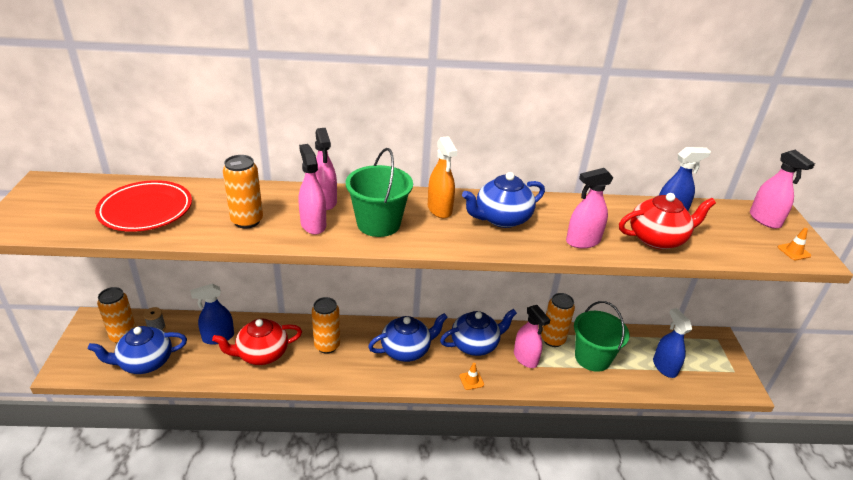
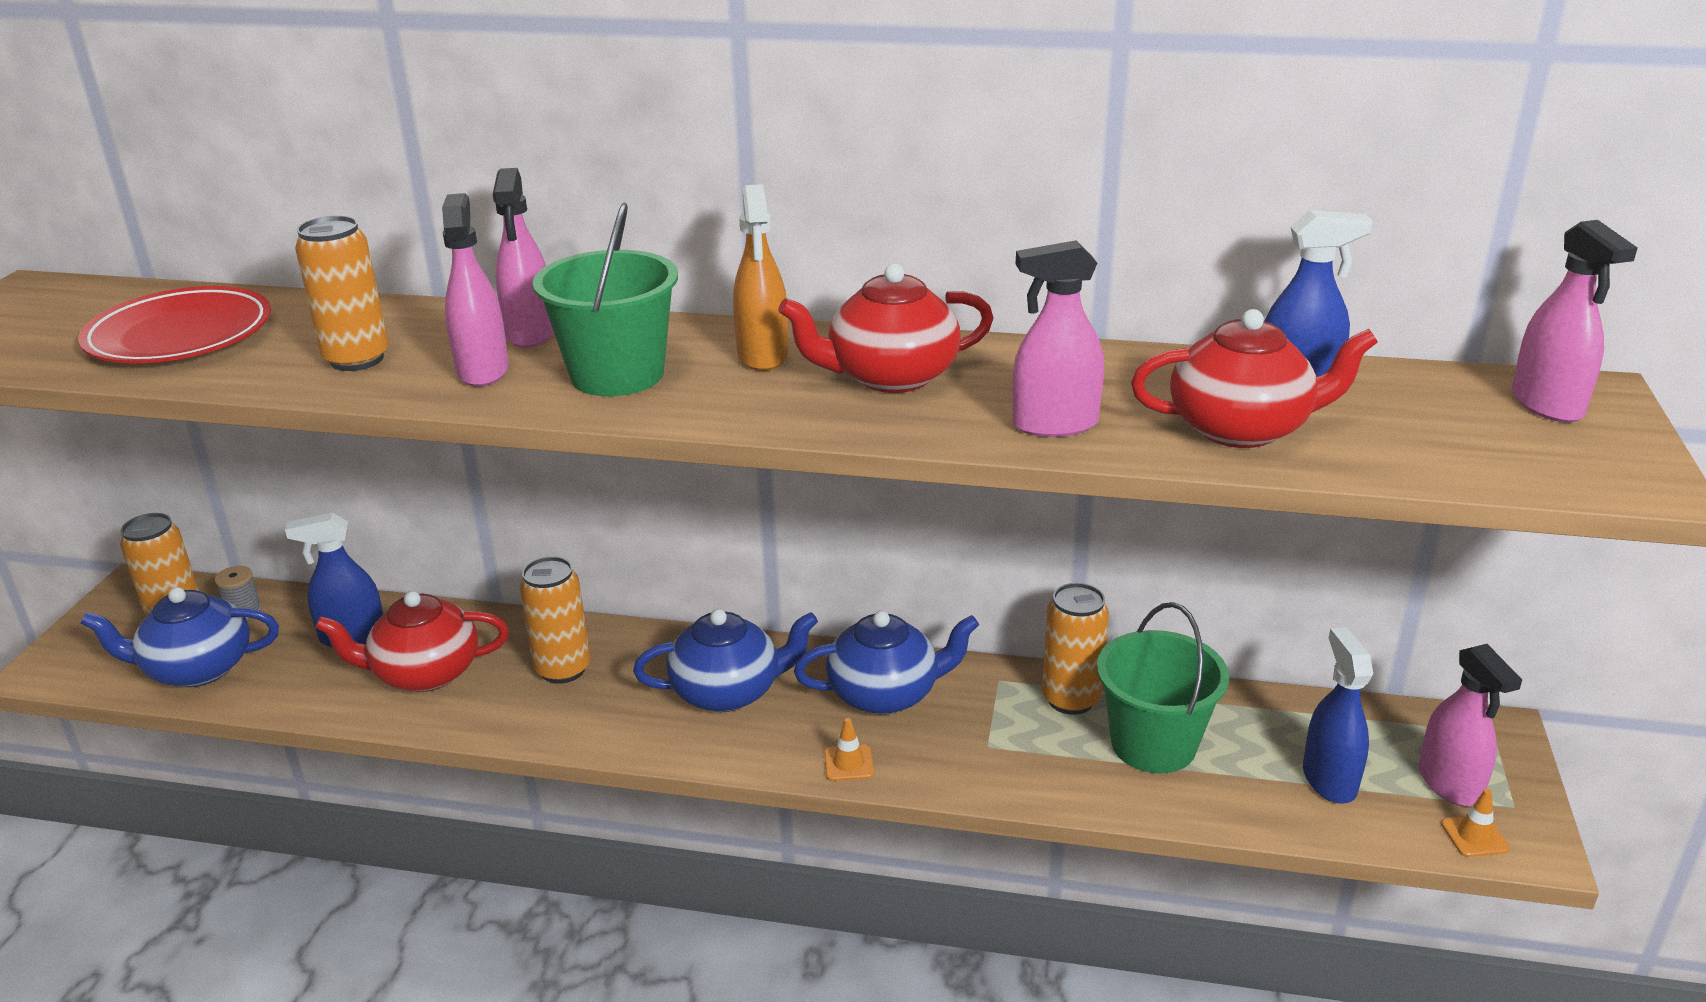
camera: 15 degrees right, 5 degrees down
blue teapot [462,172,545,228] -> red teapot [778,264,994,393]
pink spray bottle [514,305,550,368] -> pink spray bottle moved to [1419,644,1522,807]
orange traffic cone [778,228,811,260] -> orange traffic cone moved to [1441,789,1510,857]

